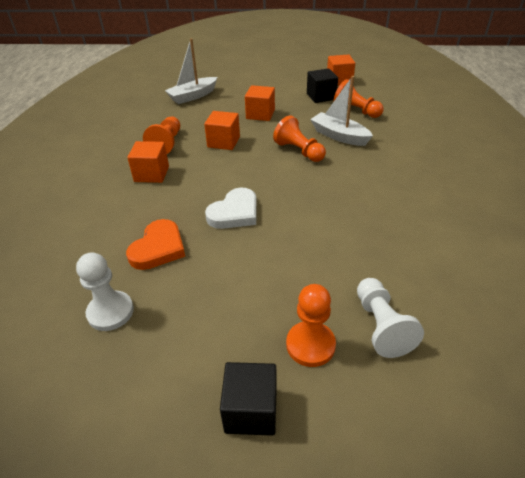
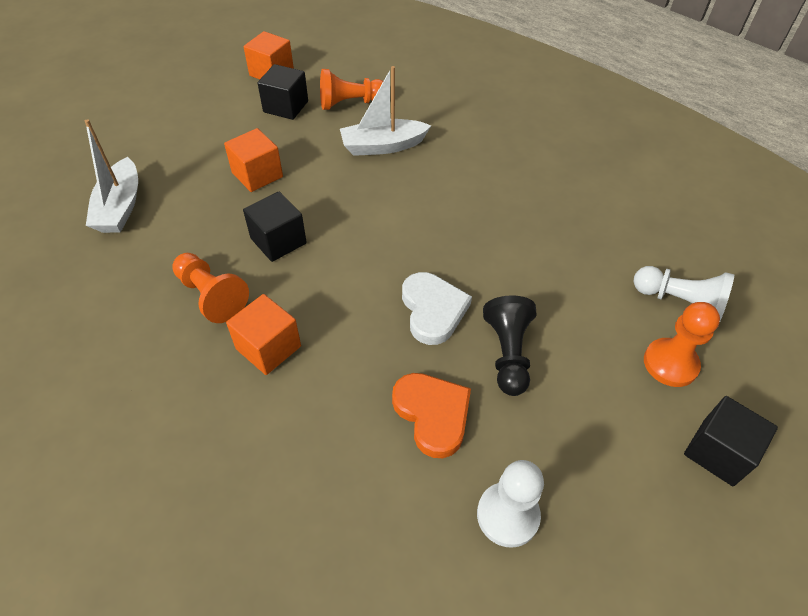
camera: 55 degrees left, 10 degrees up
orange cube [204,111,240,150] -> black cube [243,192,307,262]
orange pawn [273,116,326,162] -> none
none -> black pawn [483,295,536,396]

